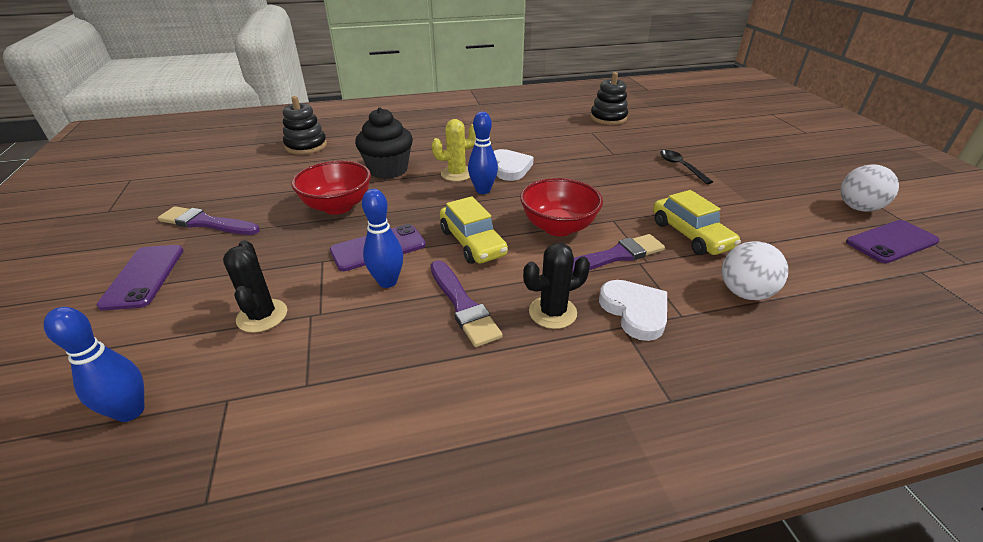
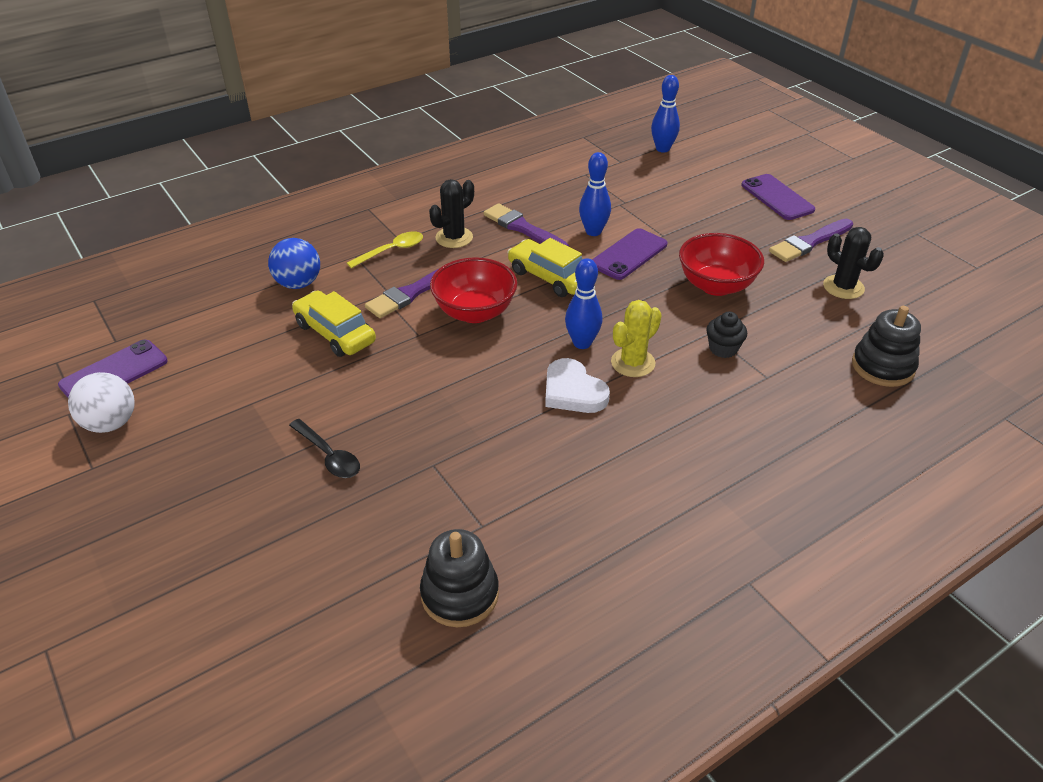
camera: 160 degrees right, 5 degrees up
purple brush [158,206,260,235] -> purple brush turned 150 degrees clockwise [769,219,853,262]
black cactus [223,240,287,333] -> black cactus moved to [823,227,884,299]
black cupcake [355,107,413,179] -> black cupcake [706,312,747,358], size x0.54
white heart [599,280,667,341] -> yellow spoon [347,232,423,268]
white ball [721,241,788,300] -> blue ball [268,238,320,289]

